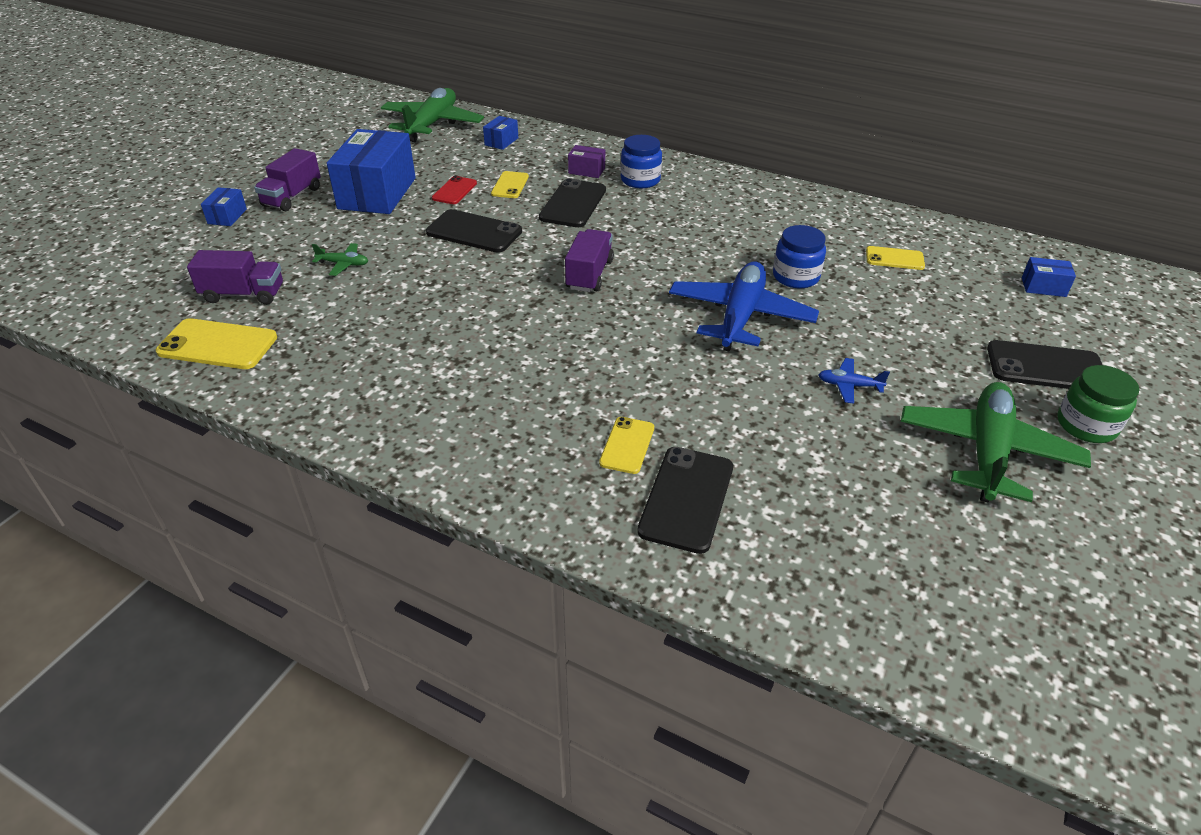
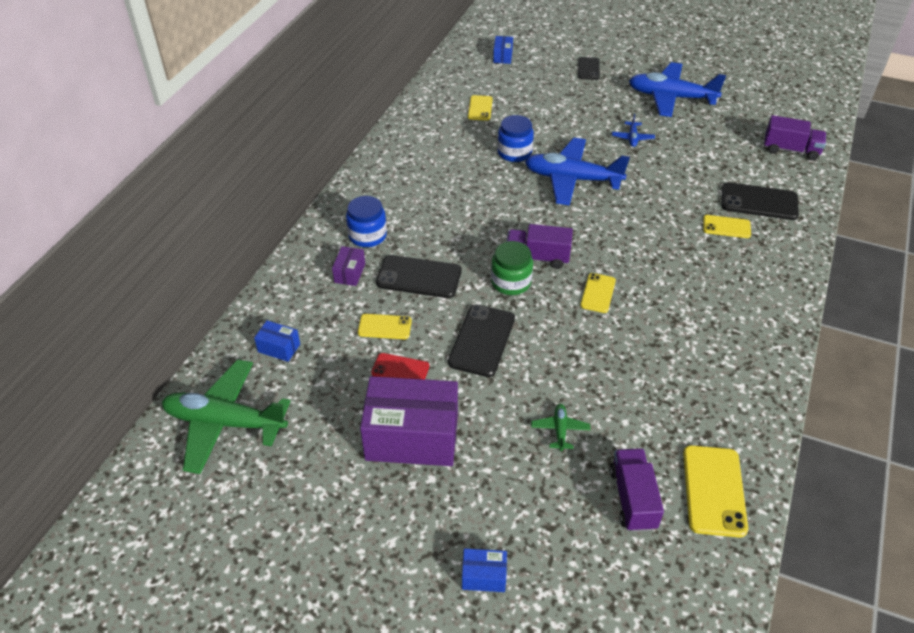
camera: 95 degrees left, 5 degrees up
purple truck [254,148,321,211] -> purple truck moved to [764,115,826,161]
blue box [327,129,416,214] -> purple box [360,376,458,466]
green plane [901,382,1091,503] -> blue plane [629,62,726,117]
black phone [987,340,1102,389] -> black phone [578,57,600,80], size x0.61
green jar [1057,365,1139,443] -> green jar moved to [491,241,533,295]
none -> yellow phone [580,273,616,313]

